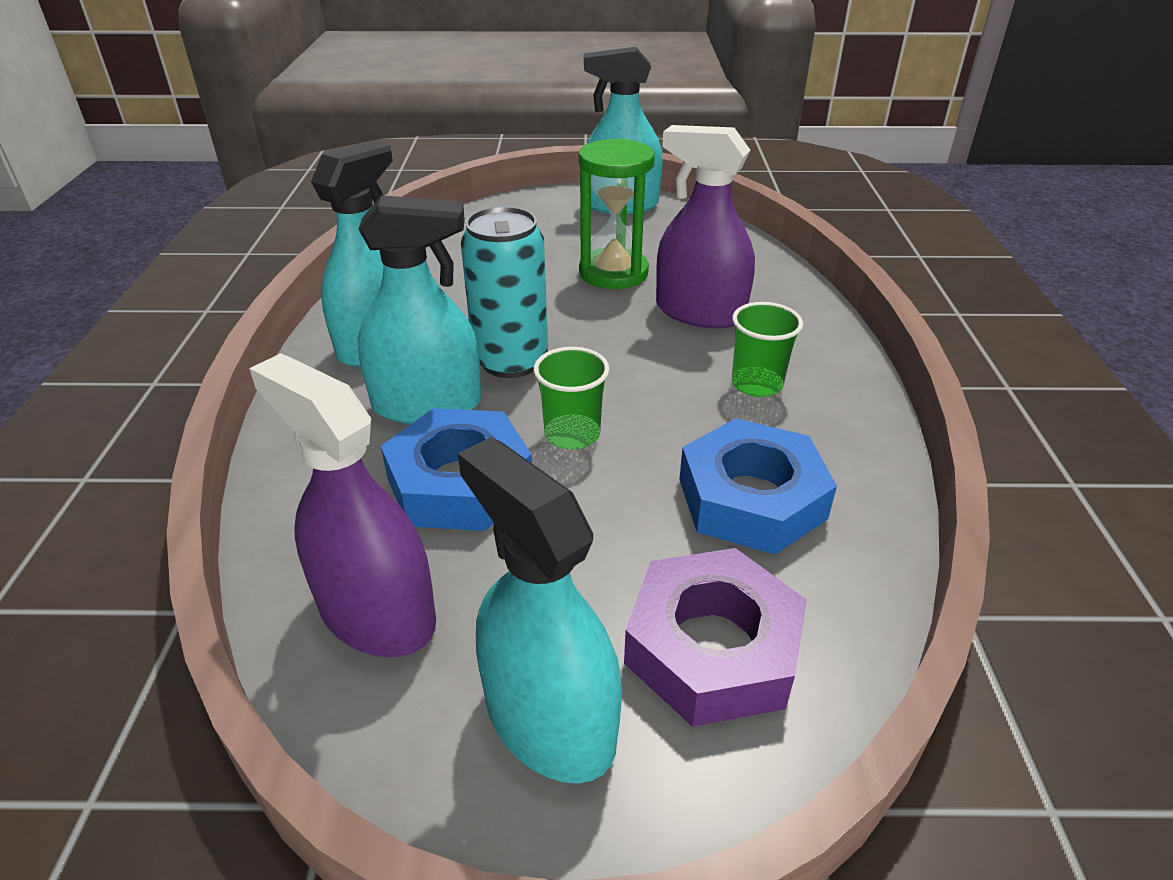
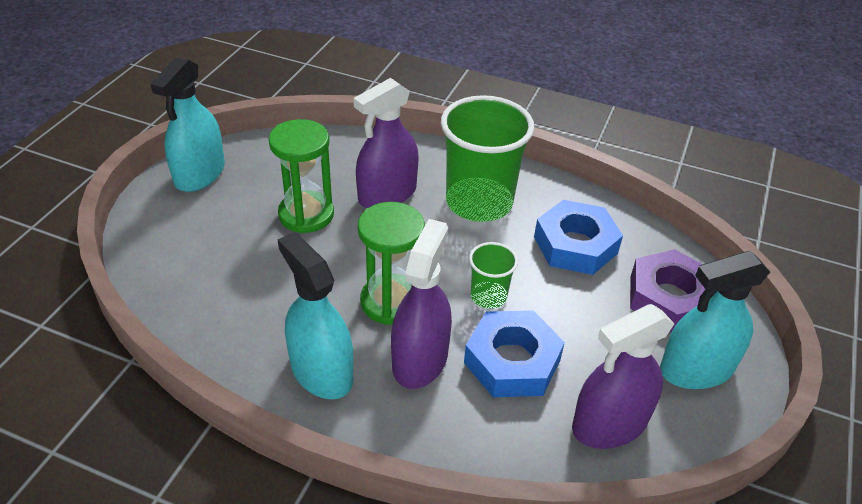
camera: 70 degrees left, 5 degrees up
turquoise spray bottle [358,195,481,424] -> purple spray bottle [391,219,452,389]
turquoise can [461,206,548,378] -> green hourglass [358,202,425,325]
green cup [732,302,803,397] -> green cup [441,95,534,222], size x2.07

